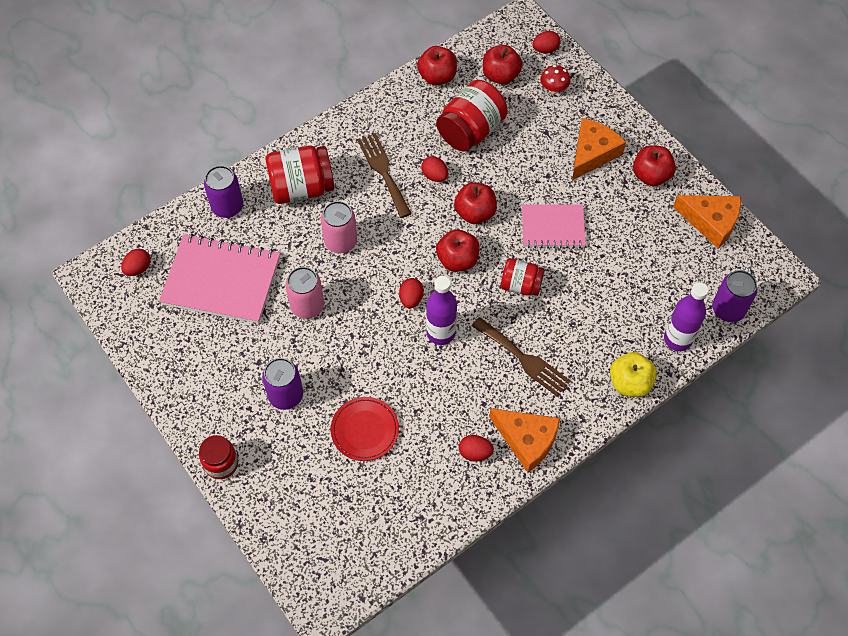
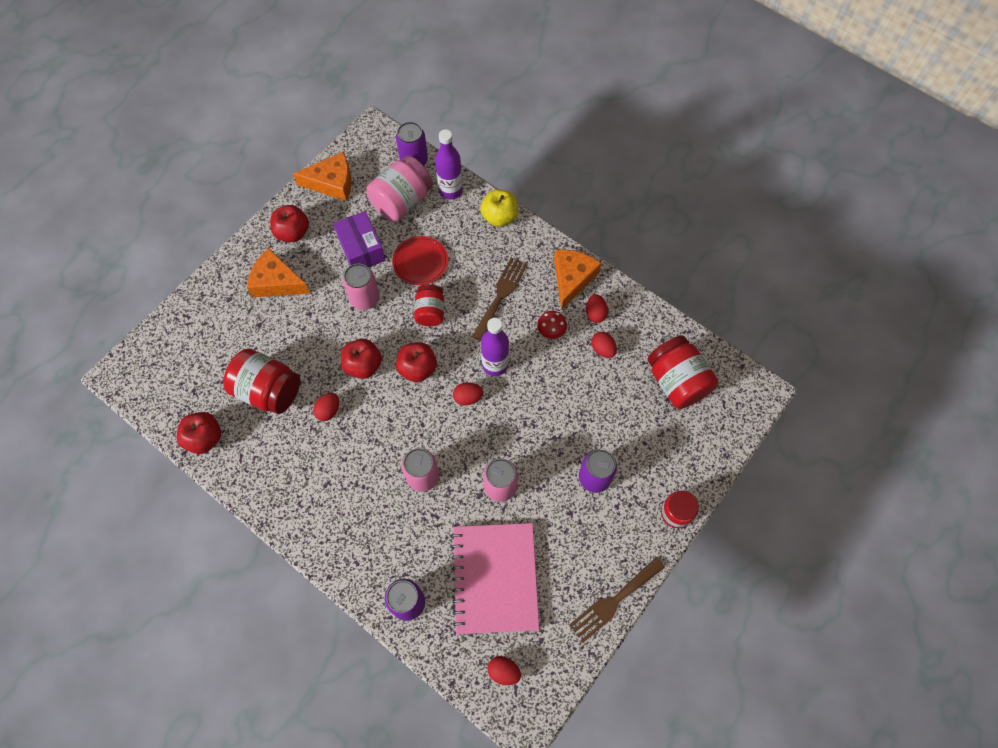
camera: 105 degrees left, 5 degrees up
red jar [265,146,334,204] -> red jar moved to [647,335,719,409]
red plate [331,397,399,461] -> red plate moved to [392,236,448,285]
brown fork [357,133,412,218] -> brown fork moved to [569,557,665,643]
red apple [483,45,522,84] -> none
pink notebook [522,204,586,249] -> pink can [343,263,380,310]
red egg [532,31,561,53] -> red egg moved to [591,332,617,358]
red mushroom [540,65,570,94] -> red mushroom moved to [537,311,567,339]
orange cheese [673,195,741,249] -> orange cheese turned 75 degrees clockwise [293,152,351,201]
none -> purple box [333,211,386,268]
none -> pink jar [366,156,433,222]

